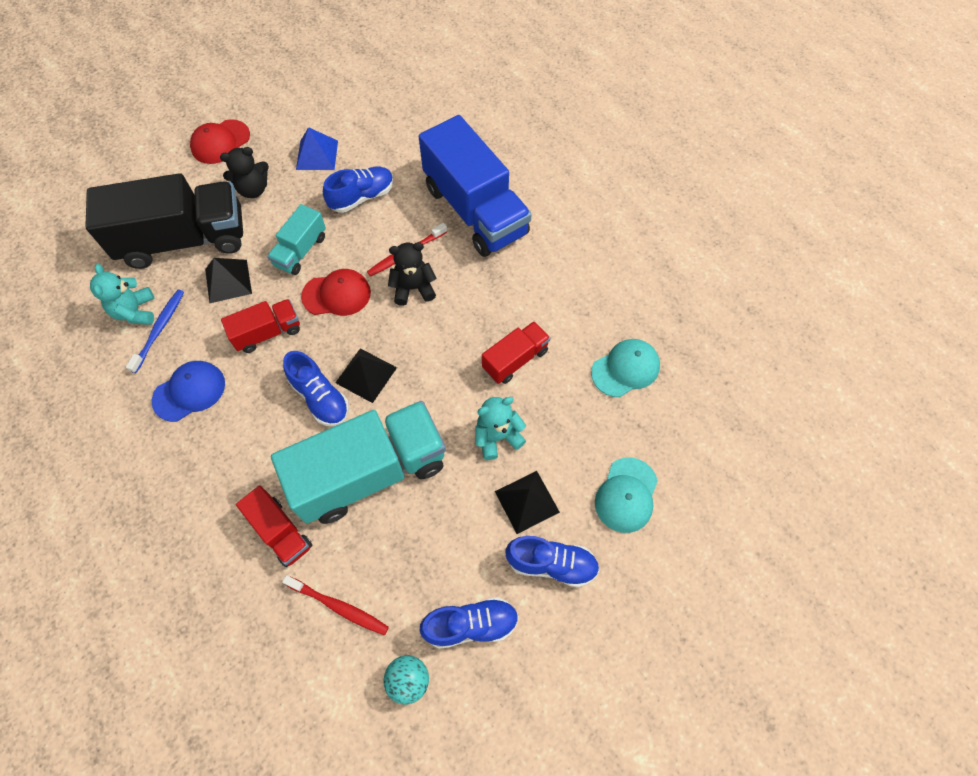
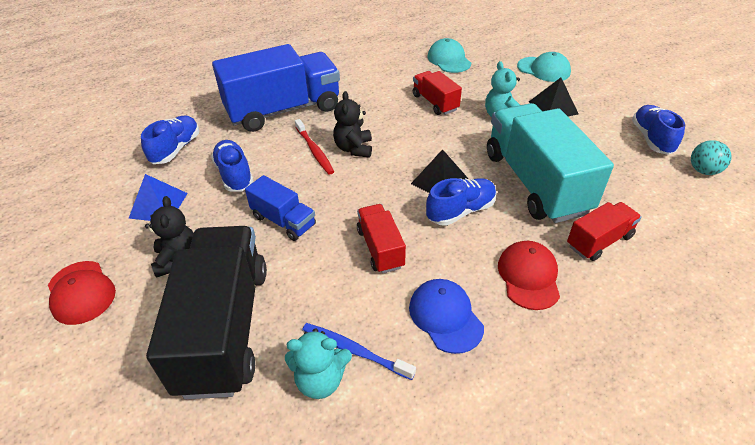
camera: 80 degrees left, 20 degrees down
black pyramid [205,258,252,303] -> none
turquoise truck [267,204,326,275] -> blue truck [245,175,316,241]
red toothbrush [282,575,389,636] -> none
red cap [301,269,371,316] -> red cap moved to [498,241,560,310]
blue shoe [505,536,599,588] -> blue shoe moved to [141,116,199,164]

